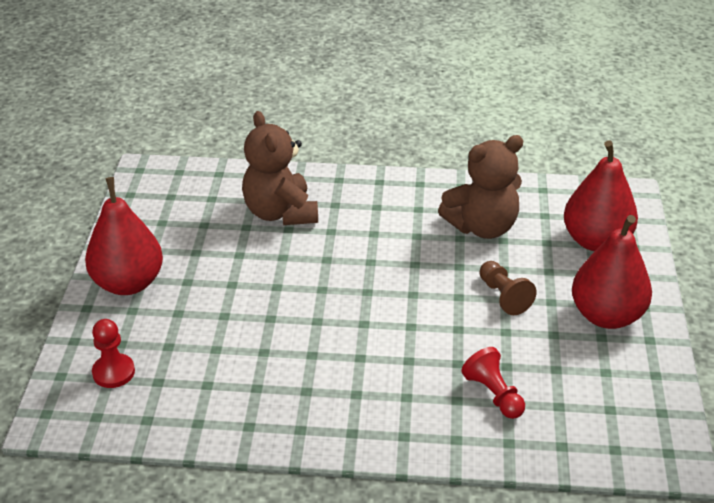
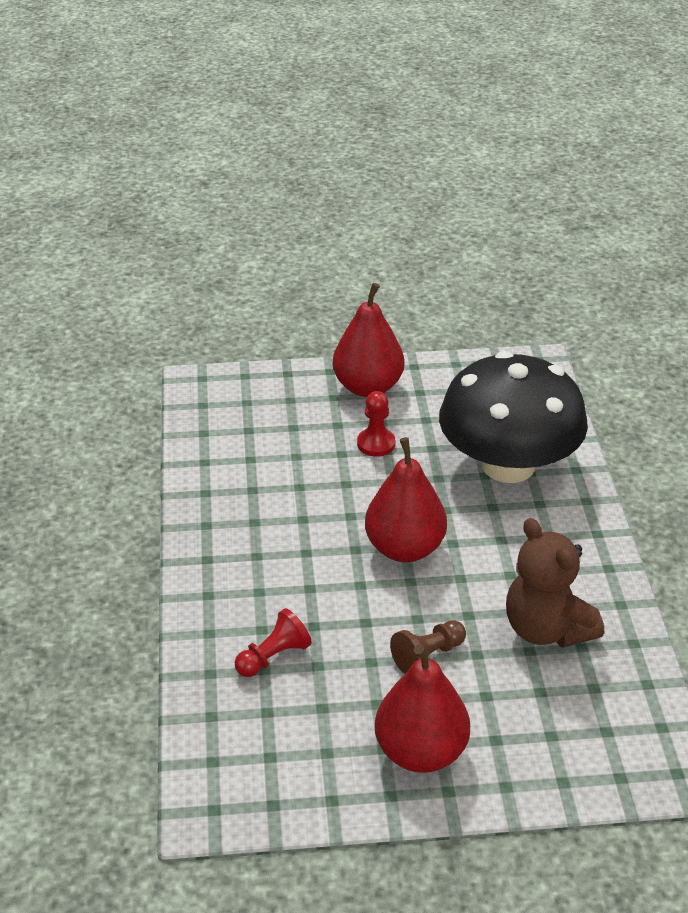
camera: 80 degrees right, 0 degrees up
red pawn [92,319,135,388] -> red pawn moved to [357,391,395,457]
brown teddy bear [242,111,318,225] -> black mushroom [439,351,588,483]
red pear [564,140,638,251] -> red pear moved to [365,437,447,562]

